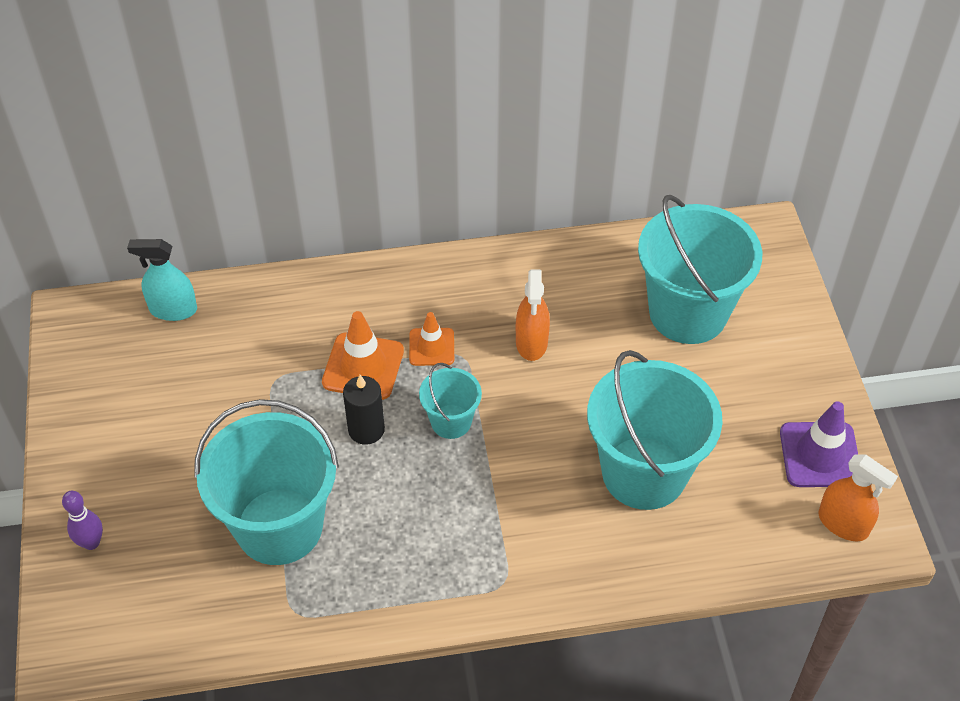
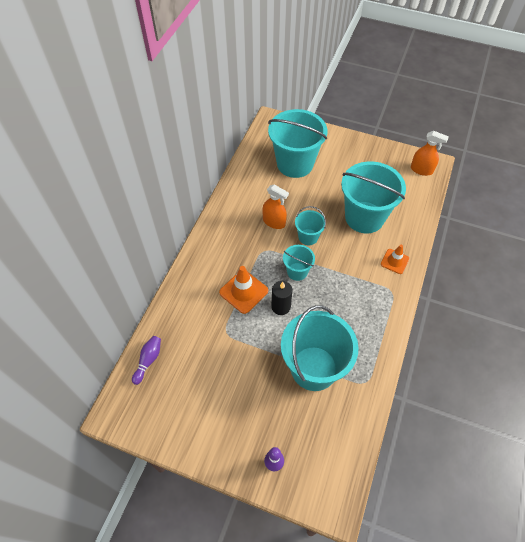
camera: 60 degrees left, 5 degrees up
turquoise spray bottle [127,239,197,321] -> purple bowling pin [132,336,161,385]
orange traffic cone [409,312,454,366] -> orange traffic cone moved to [381,245,409,274]
purple traffic cone [780,401,858,487] -> none
orange spray bottle [819,454,898,541] -> orange spray bottle turned 45 degrees clockwise [411,131,449,176]
none -> turquoise bucket [295,206,326,245]

